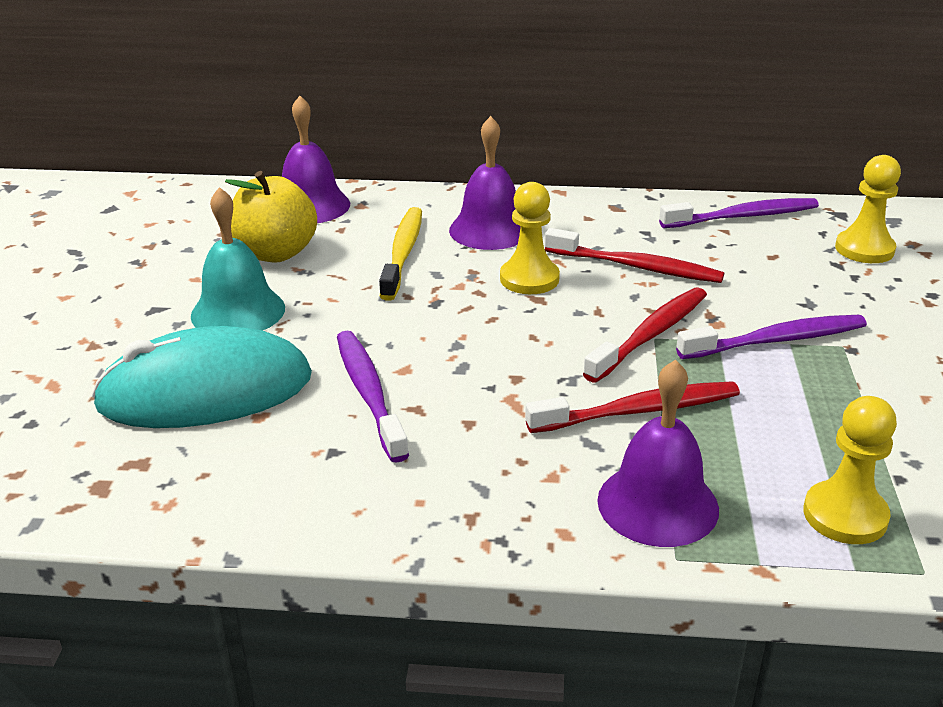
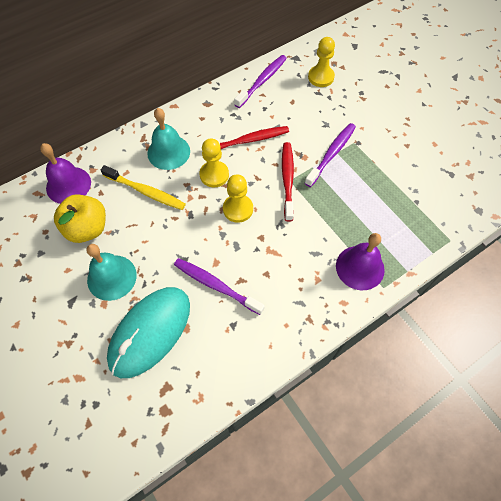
camera: 40 degrees left, 30 degrees up
yellow toothbrush [379,207,422,301] -> yellow toothbrush turned 150 degrees clockwise [101,165,186,210]
purple bell [449,116,521,250] -> turquoise bell [147,108,190,170]
red toothbrush [525,381,740,433] -> none
yellow pawn [803,396,897,544] -> yellow pawn moved to [223,174,253,223]

